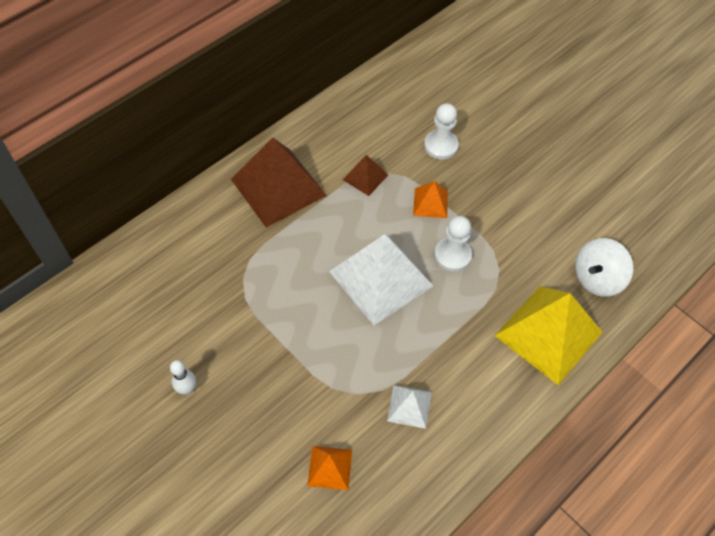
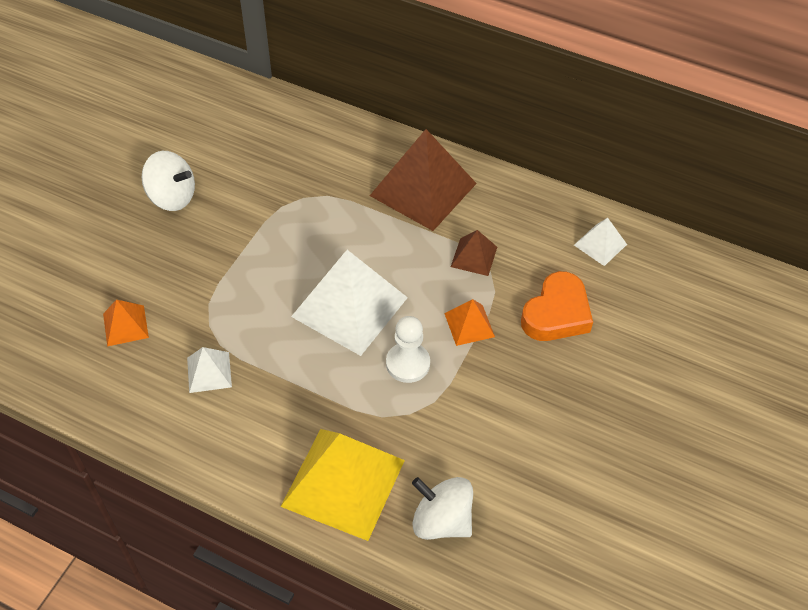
camera: 70 degrees right, 5 degrees down
white bowling pin [170,360,196,395] -> white spinning top [142,151,195,211]
white pawn [424,103,459,160] -> orange heart [521,271,593,341]
none -> white pyramid [574,218,627,266]

